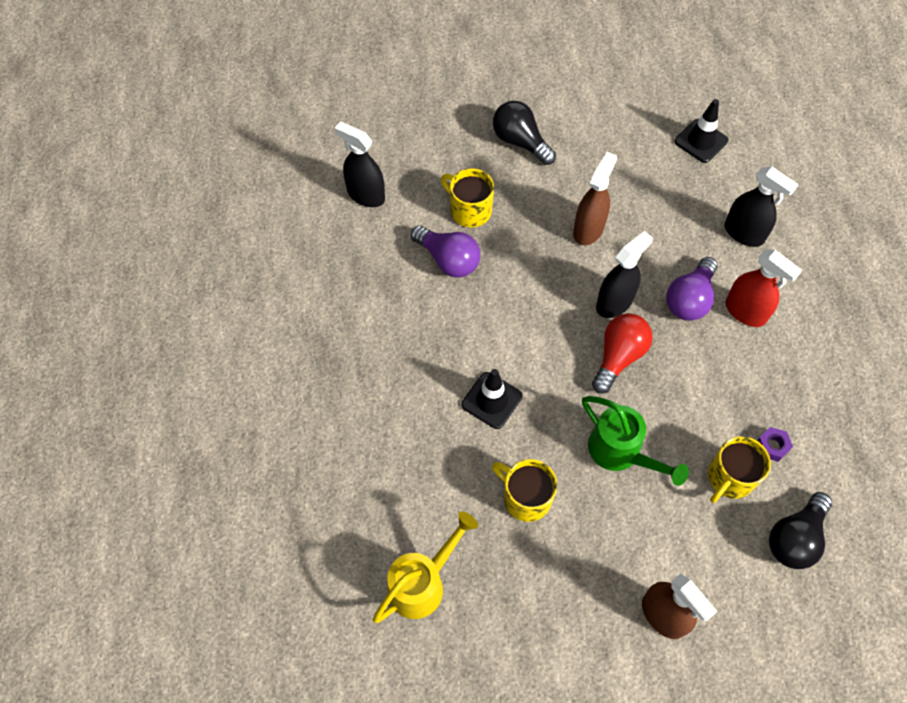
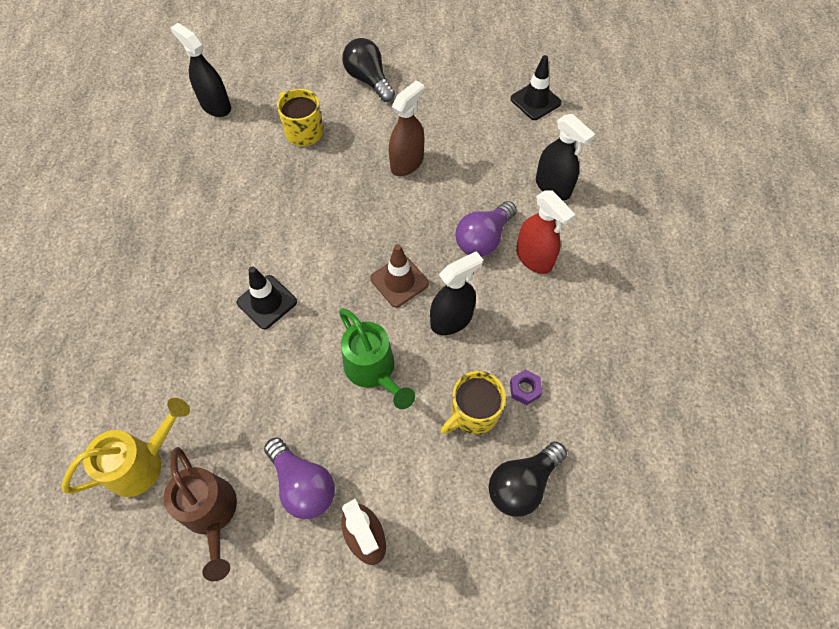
camera: 10 degrees right, 0 degrees up
purple light bulb [411,225,480,278] -> purple light bulb moved to [264,438,335,519]
yellow mug [492,459,557,522] -> none
red light bulb [592,313,653,394] -> brown traffic cone [370,244,429,307]
black spray bottle [596,231,653,318] -> black spray bottle moved to [430,251,483,335]
none -> brown watering can [164,447,237,581]

